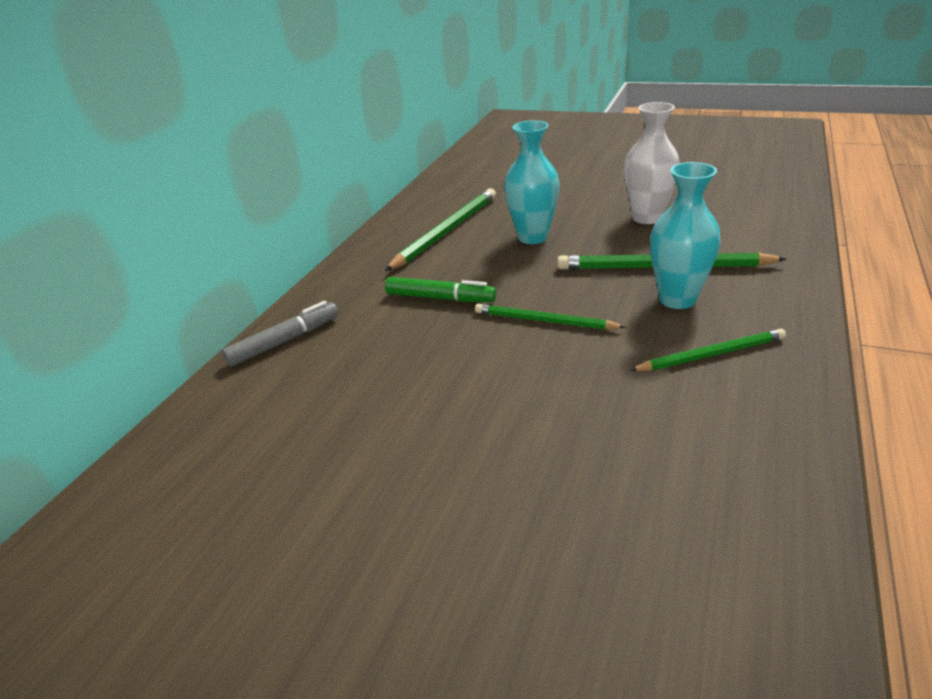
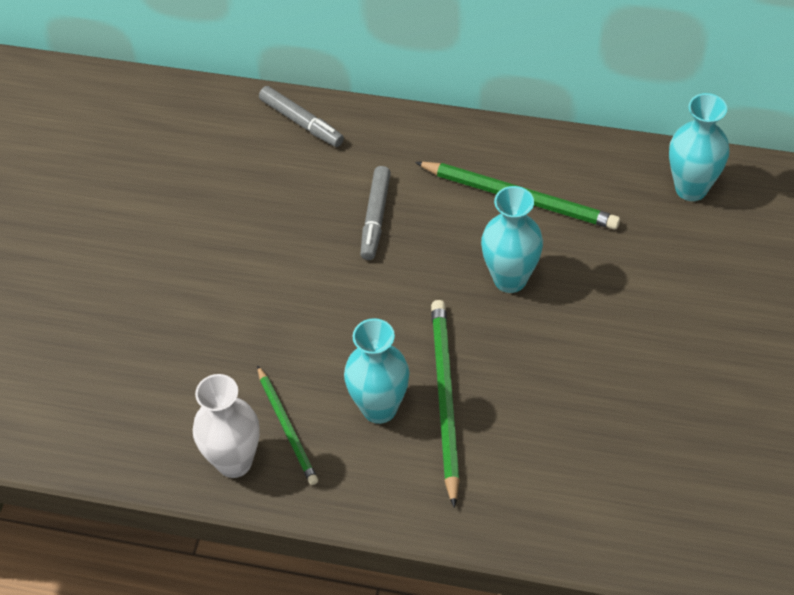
camera: 80 degrees right, 20 degrees up
green marker [385,277,496,302] -> grey marker [360,166,391,260]
green pencil [475,304,626,330] -> none
white vase [624,102,679,224] -> white vase moved to [193,374,260,478]
none -> turquoise vase [669,93,729,201]

